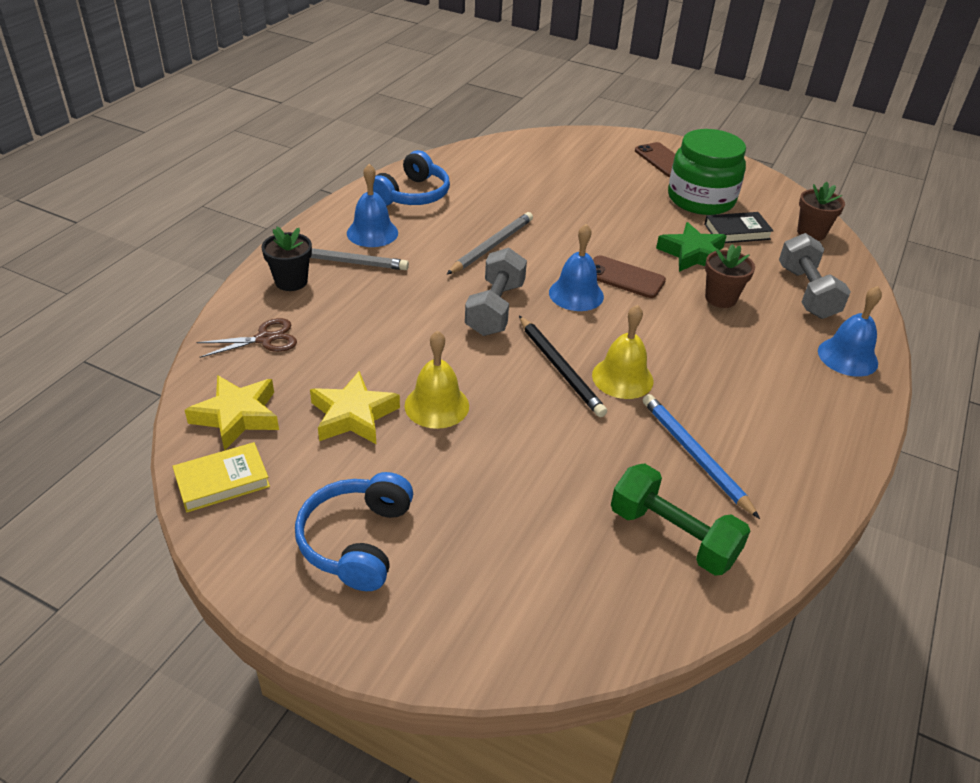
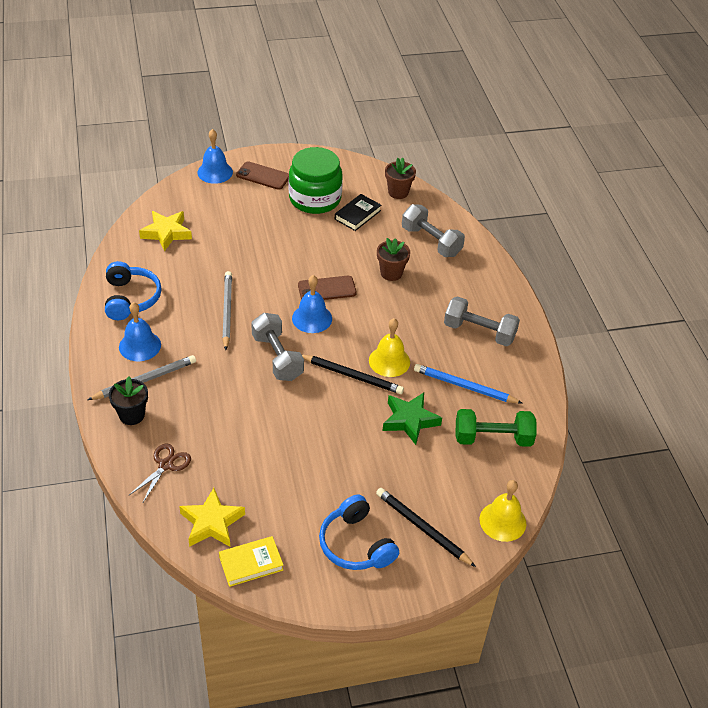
camera: 40 degrees left, 5 degrees up
yellow book [172,442,270,513] -> yellow book turned 45 degrees clockwise [219,536,283,587]
yellow star [310,371,400,444] -> yellow star moved to [139,211,192,251]
yellow bell [405,331,469,429] -> yellow bell moved to [480,480,526,542]
green star [656,222,726,272] -> green star moved to [383,393,442,445]
blue bell [818,286,882,377] -> blue bell moved to [197,129,233,184]
none -> black pencil [376,488,476,567]
none -> grey dumbbell [444,296,520,346]

